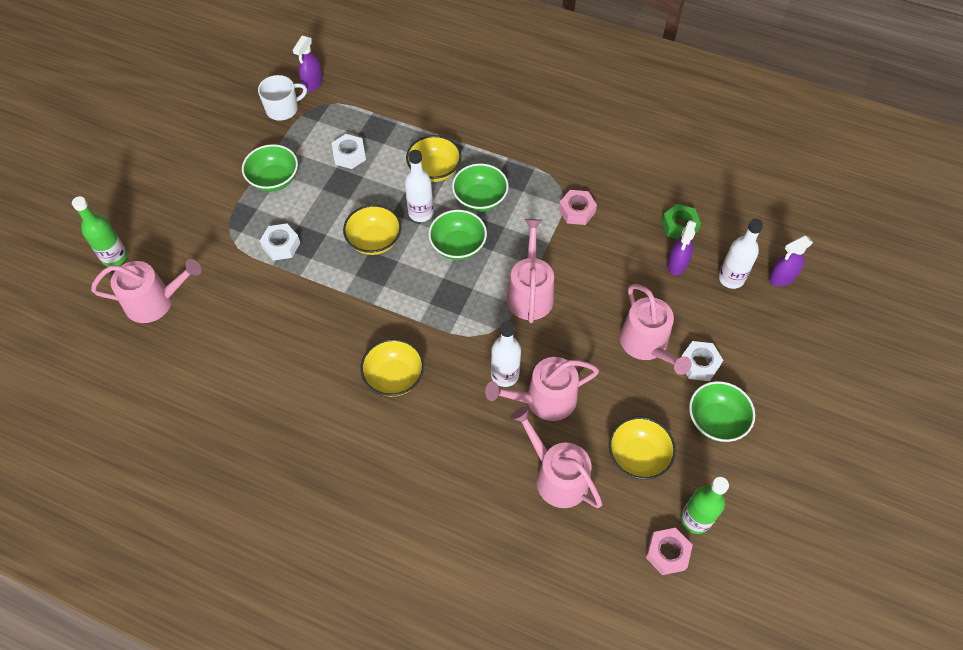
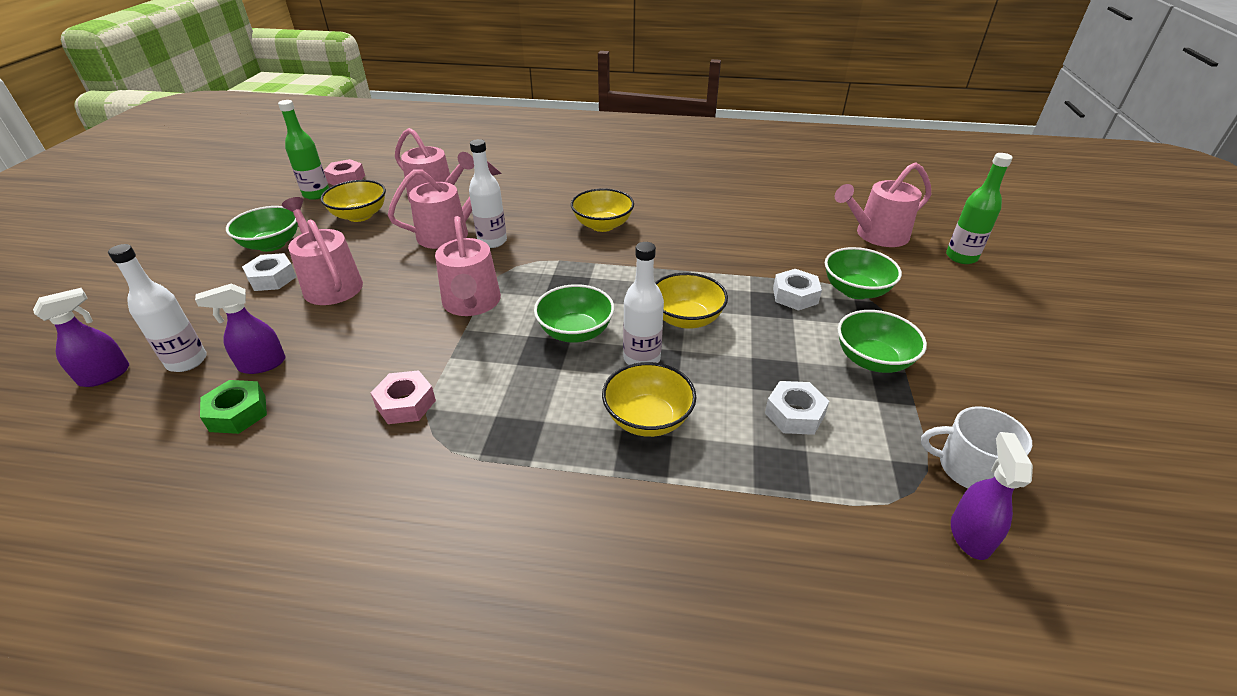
camera: 165 degrees right, 20 degrees down
white mug [258,75,307,121] -> white mug turned 60 degrees clockwise [921,407,1032,488]
green bowl [452,164,509,212] -> green bowl moved to [825,247,902,299]
purple spray bottle [667,220,697,275] -> purple spray bottle turned 120 degrees counterclockwise [195,283,286,374]

